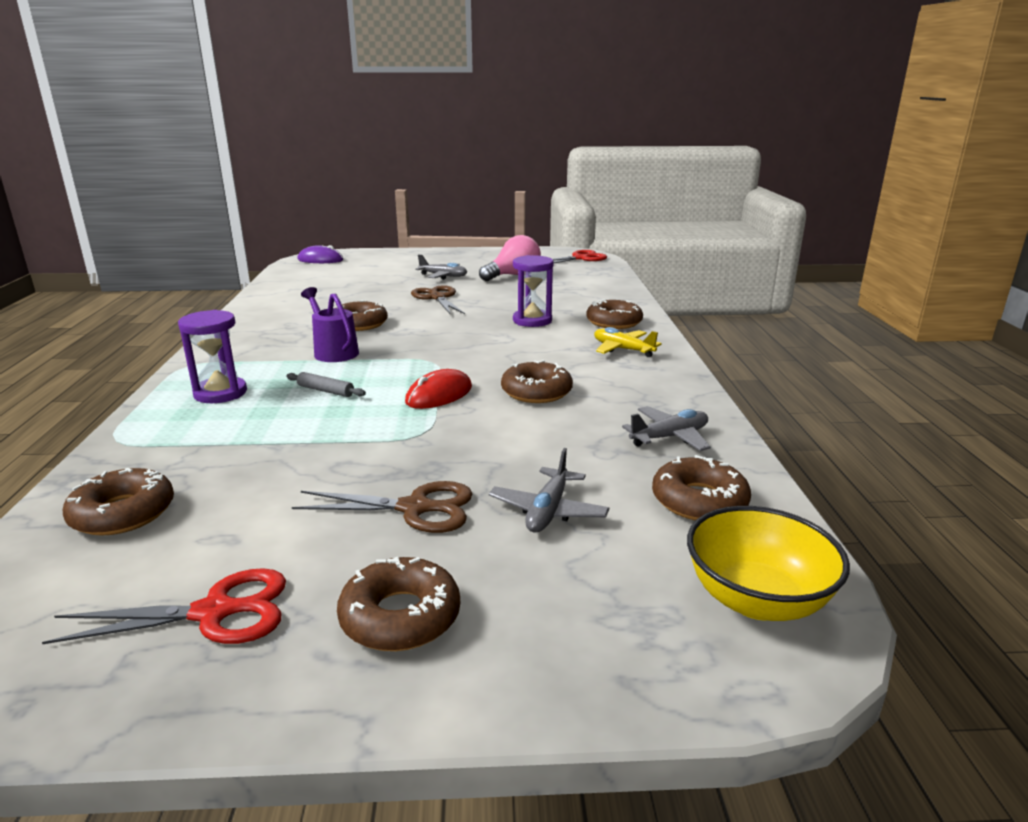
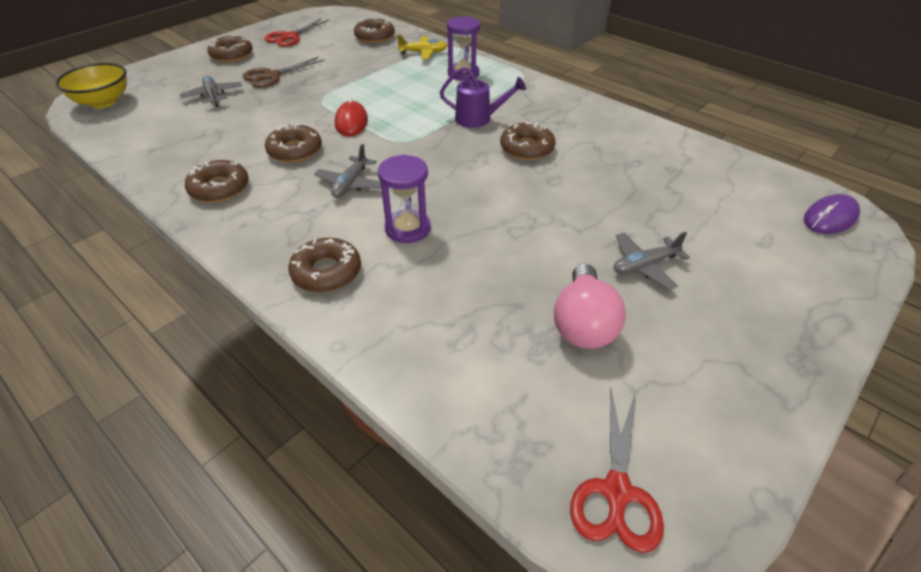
camera: 135 degrees right, 20 degrees up
grey rolling pin [286,372,366,397] -> none
brown scissors [411,285,465,315] -> none
yellow plane [594,327,662,357] -> yellow plane moved to [397,35,447,59]
grey plane [622,406,711,451] -> grey plane moved to [314,144,381,198]
brown donut [652,455,751,520] -> brown donut moved to [185,160,249,203]

